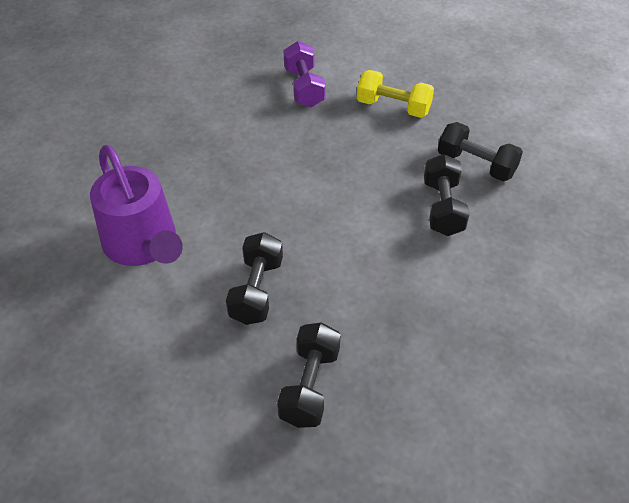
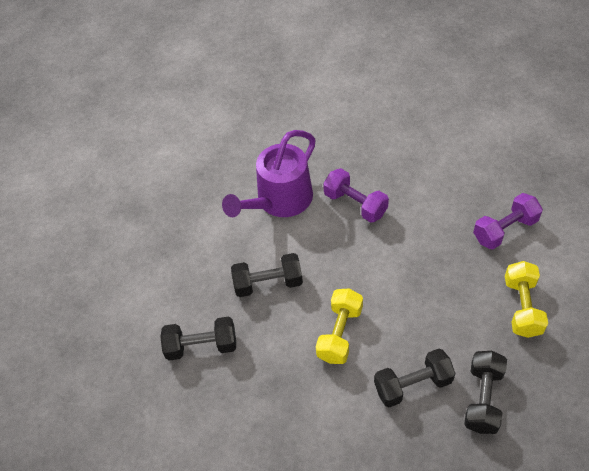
camera: 75 degrees right, 5 degrees up
none -> yellow dumbbell [316,289,363,364]
none -> purple dumbbell [323,168,389,223]

